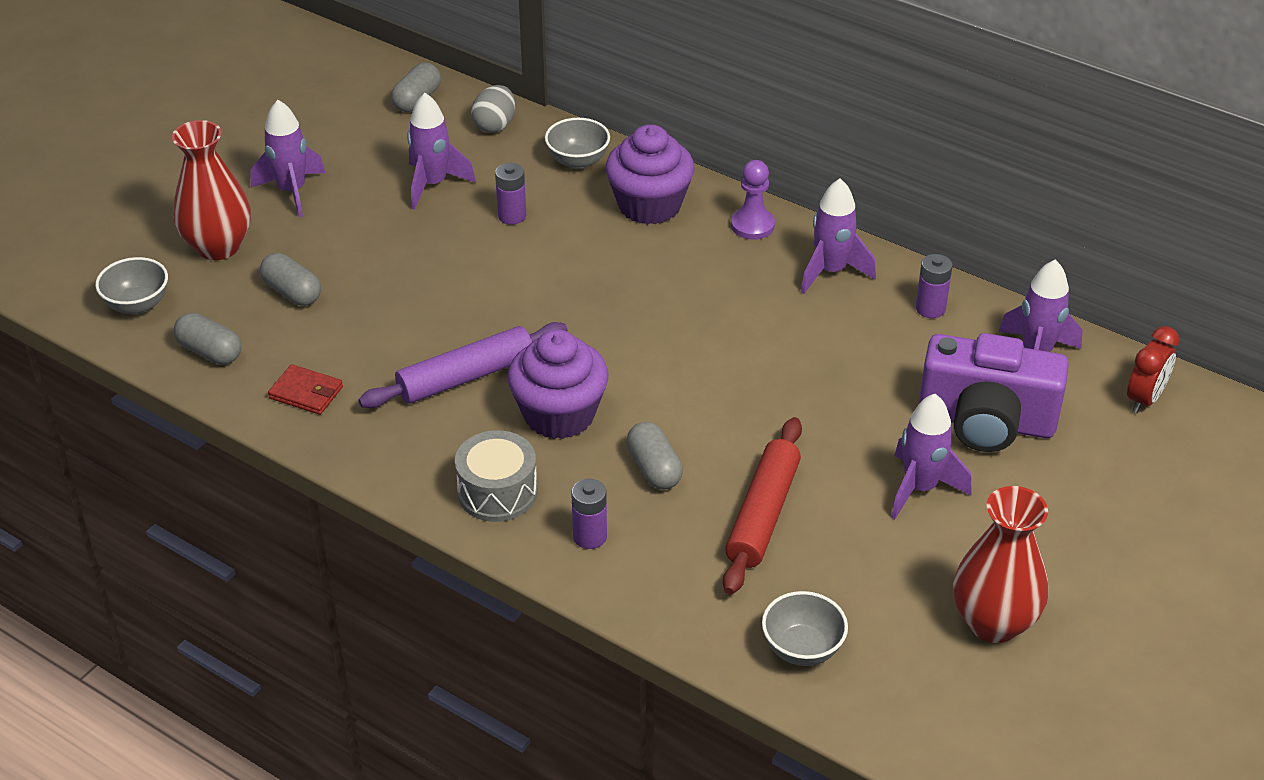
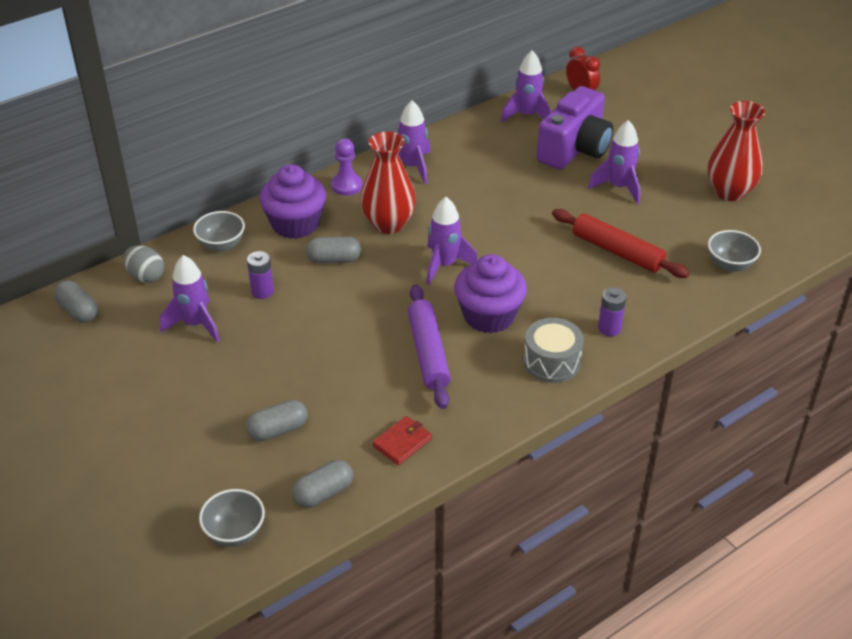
camera: 70 degrees left, 0 degrees up
red vase [172,120,251,260] -> red vase moved to [360,131,416,234]
purple rocket [250,100,325,217] -> purple rocket moved to [427,197,478,285]
grey capsule [627,422,683,490] -> grey capsule moved to [306,236,361,263]
purple battery [916,254,953,318] -> none

